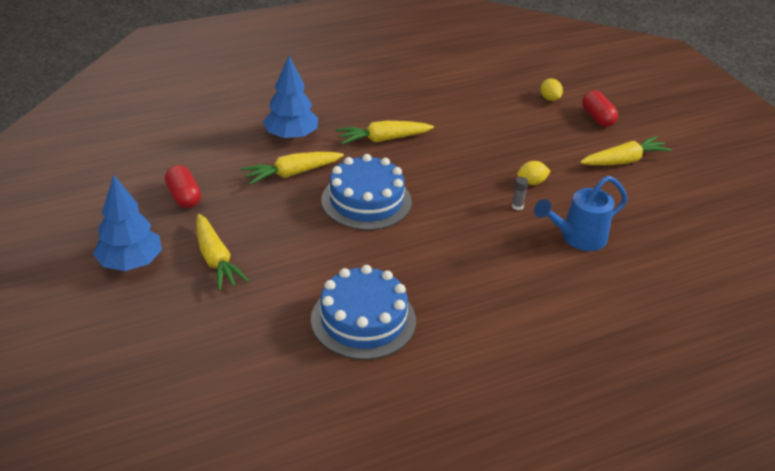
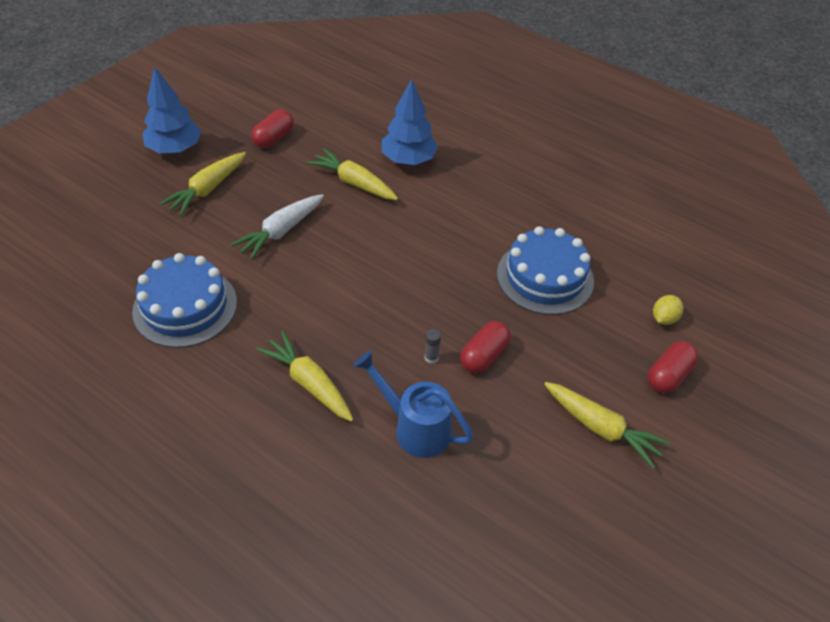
camera: 60 degrees right, 10 degrees up
blue cake [321,154,412,230] -> blue cake moved to [497,226,594,315]
yellow carrot [336,121,434,145] -> yellow carrot moved to [256,331,353,422]
yellow lemon [517,161,551,185] -> red capsule [460,321,511,373]
none -> white carrot [231,194,324,260]

